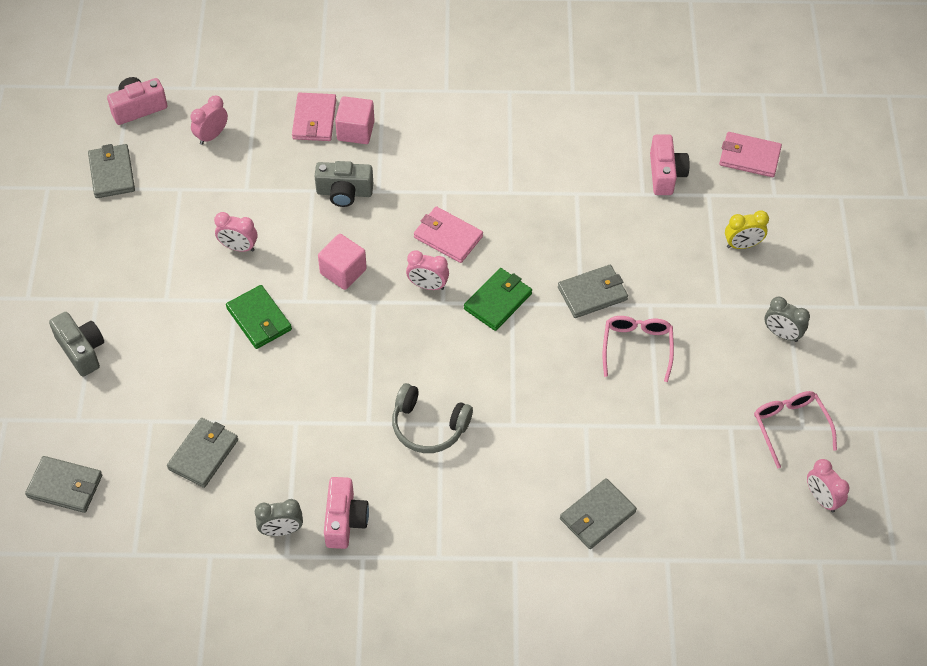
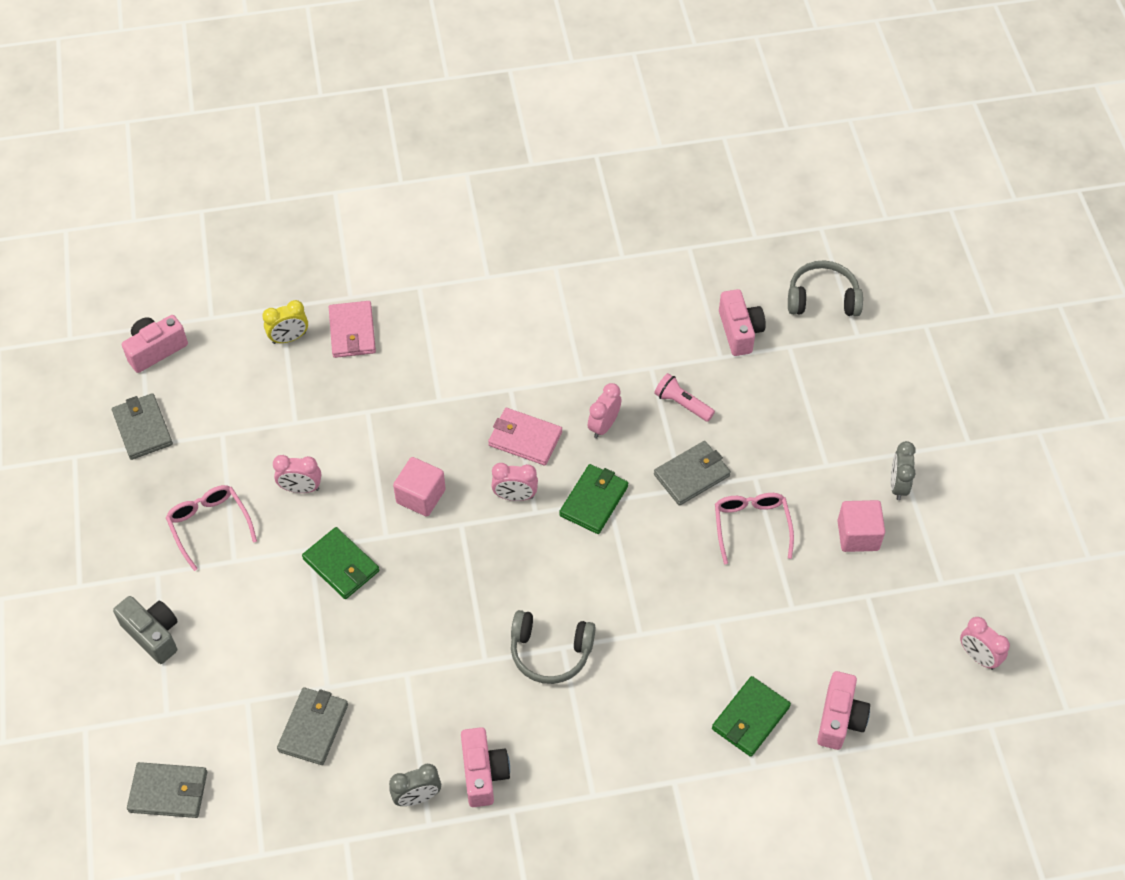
camera: 10 degrees left, 0 degrees up
pink clock [190,96,228,145] -> pink clock moved to [588,383,621,438]
grey camera [315,161,373,207] -> none
pink cube [335,96,375,144] -> pink cube moved to [837,500,885,552]
grey wallet [560,478,637,549] -> green wallet [712,676,791,757]
pink wallet [719,132,782,177] -> grey headphones [788,260,863,316]
yellow clock [725,211,769,249] -> yellow clock moved to [262,300,308,344]
pink glasses [754,391,837,469] -> pink glasses moved to [166,485,257,571]
grey clock [764,297,810,342] -> grey clock turned 75 degrees clockwise [891,441,916,500]
none -> pink flashlight [654,373,715,422]
none -> pink camera [817,671,870,750]

